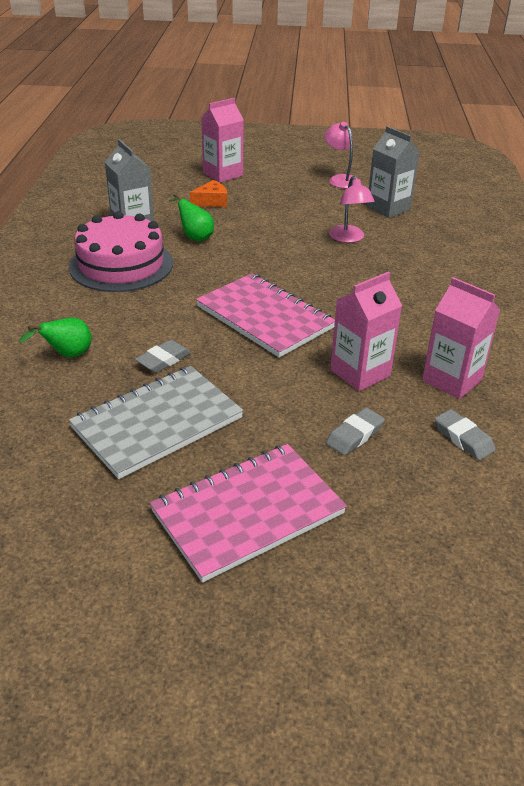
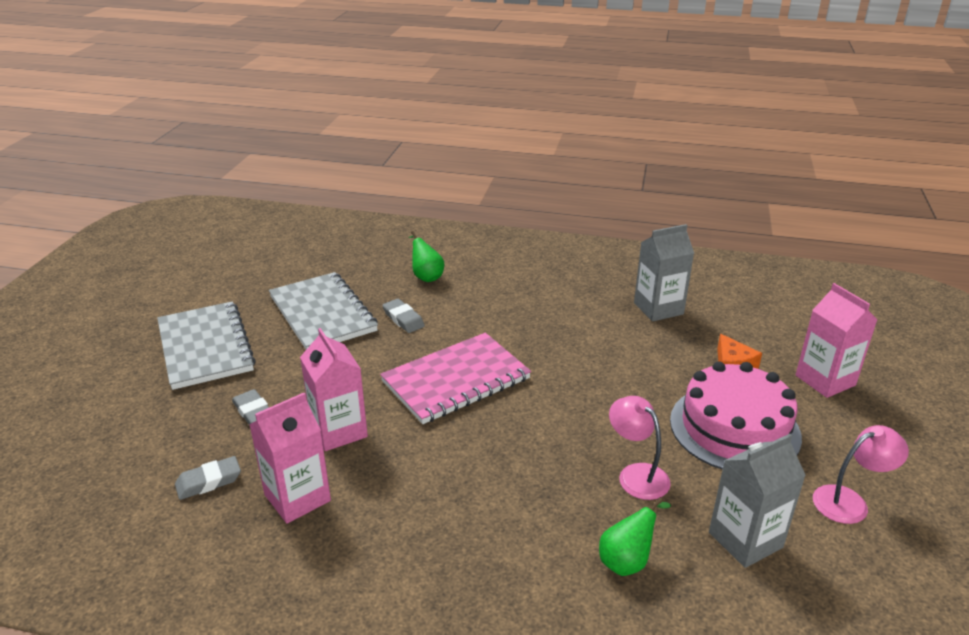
camera: 100 degrees right, 5 degrees down
pink cake [69,211,173,292] -> pink cake moved to [670,362,802,470]
pink notebook [150,444,347,583] -> grey notebook [157,301,256,390]
green pear [169,193,214,242] -> green pear moved to [599,497,671,576]
pink lamp [329,176,375,243] -> pink lamp turned 60 degrees clockwise [609,396,671,500]

